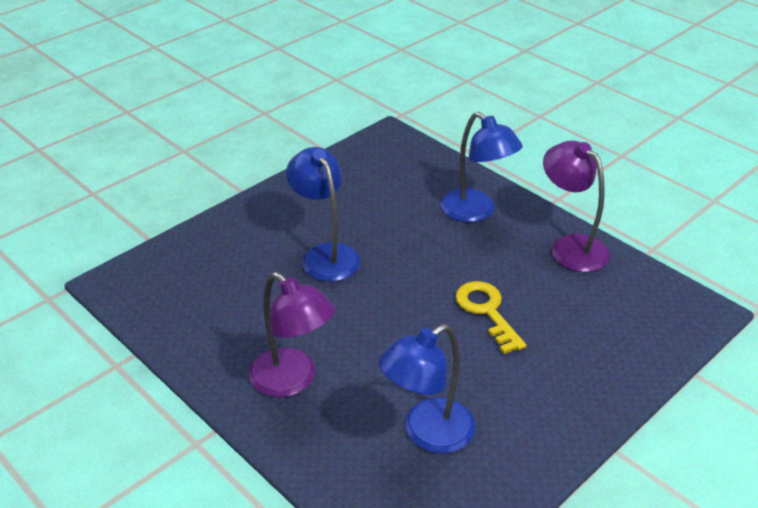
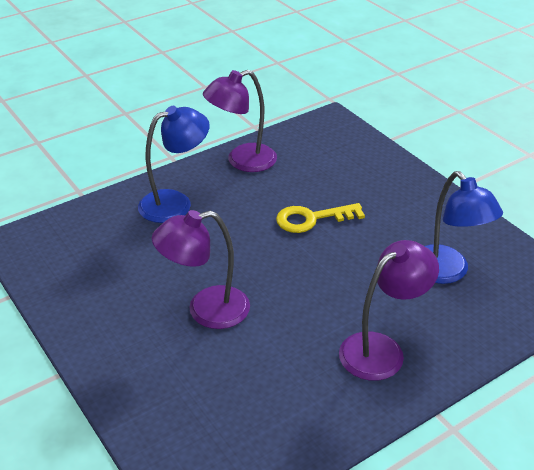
camera: 80 degrees left, 0 degrees up
blue lamp [286,147,361,282] -> purple lamp [152,210,250,329]

